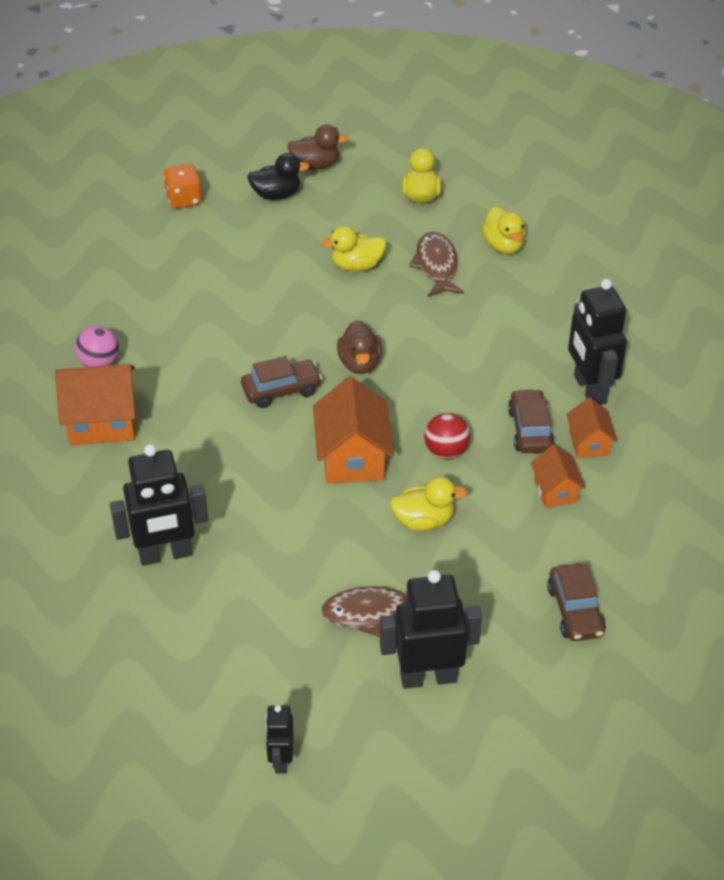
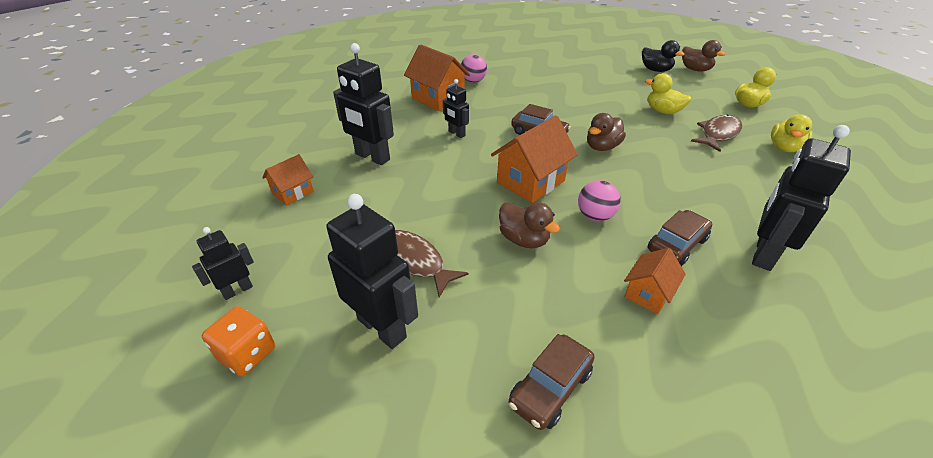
camera: 50 degrees right, 5 degrees down
orange dice [163,164,202,209] -> orange dice moved to [202,306,275,376]
yellow duck [390,476,467,531] -> brown duck [499,202,560,248]
red ball [424,413,470,459] -> pink ball [578,180,621,221]
orange house [566,397,617,458] -> orange house moved to [262,154,314,206]
none -> black robot [443,79,469,138]

